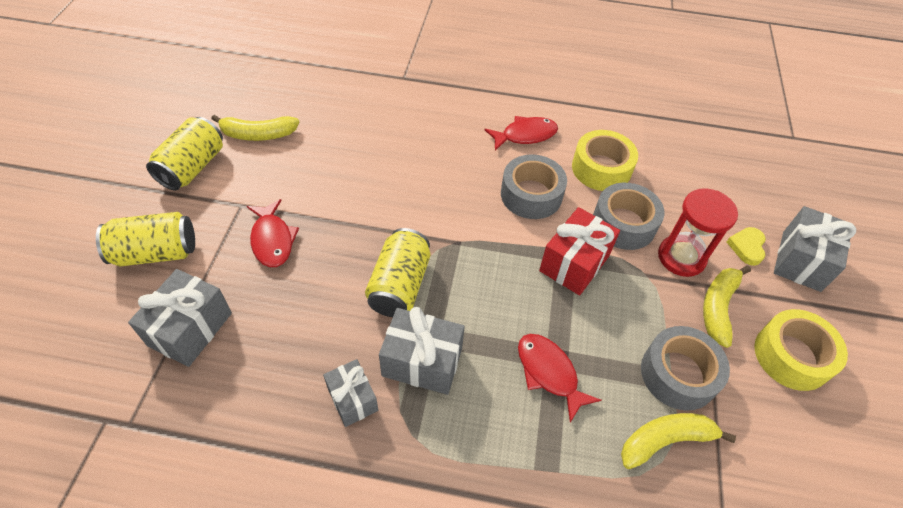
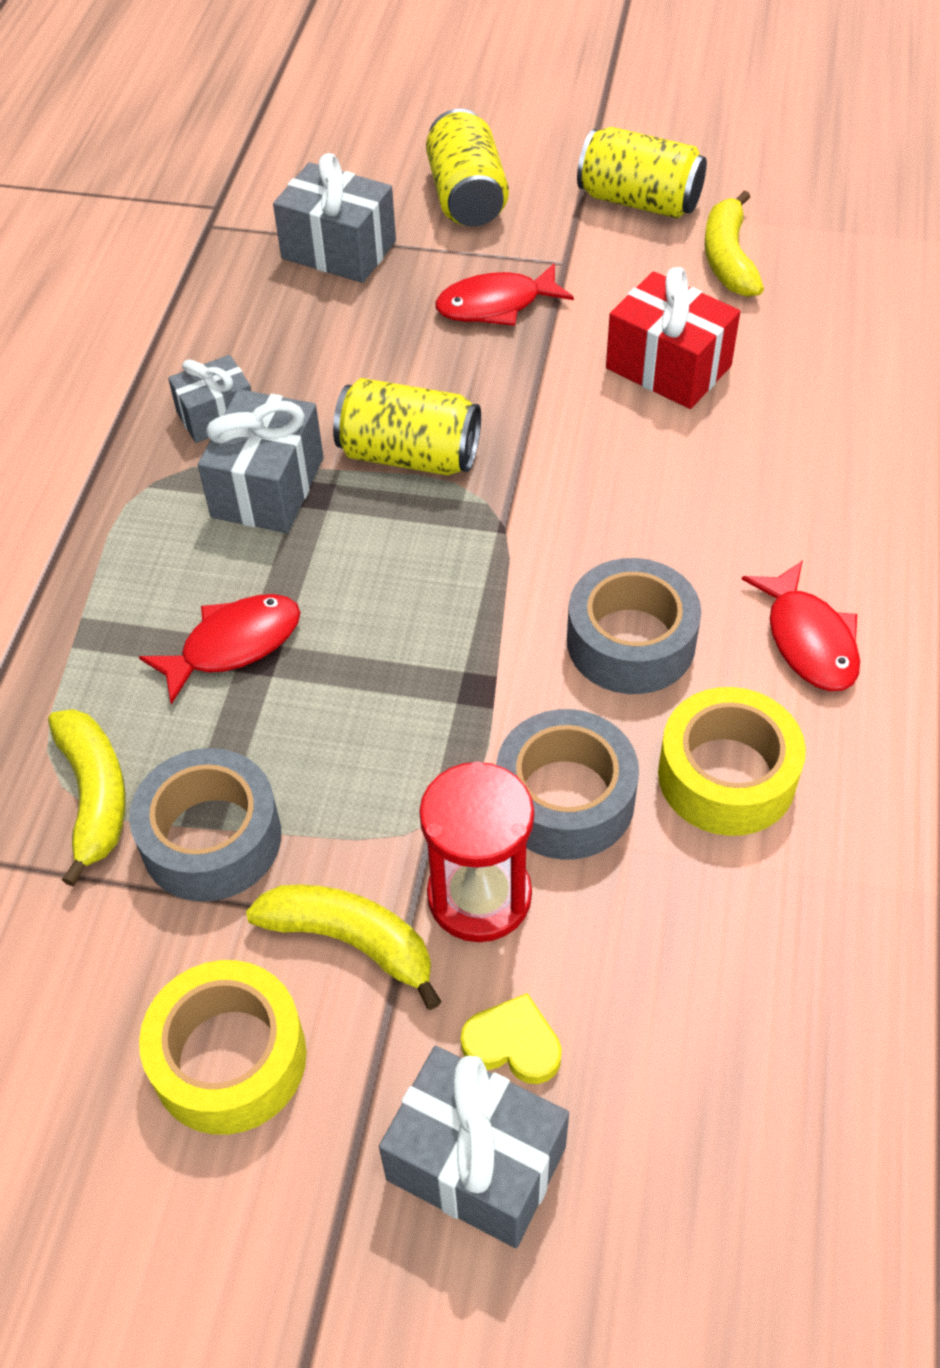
camera: 95 degrees right, 0 degrees up
red gift [539,207,620,295] -> red gift moved to [606,267,740,409]

